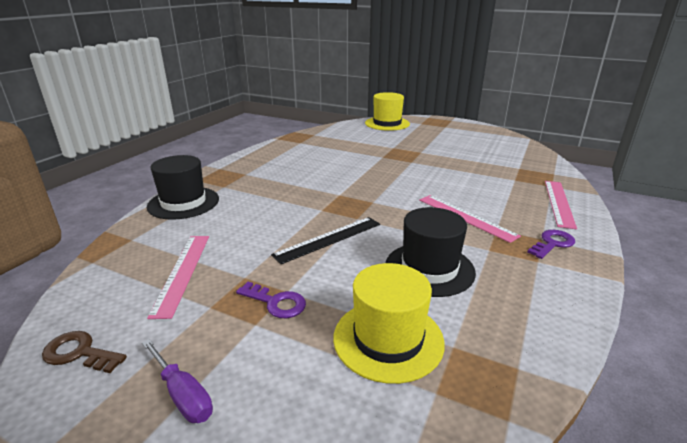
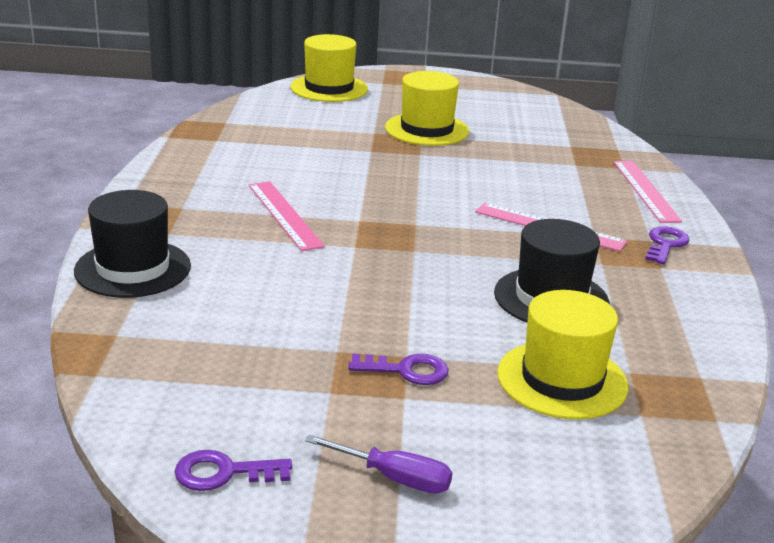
camera: 25 degrees left, 0 degrees up
brown key [42,331,127,373] -> purple key [175,450,292,491]
pink ruler [147,236,209,319] -> pink ruler moved to [249,181,325,251]
black ruler [271,217,380,264] -> none
none -> yellow hat [385,71,469,146]

